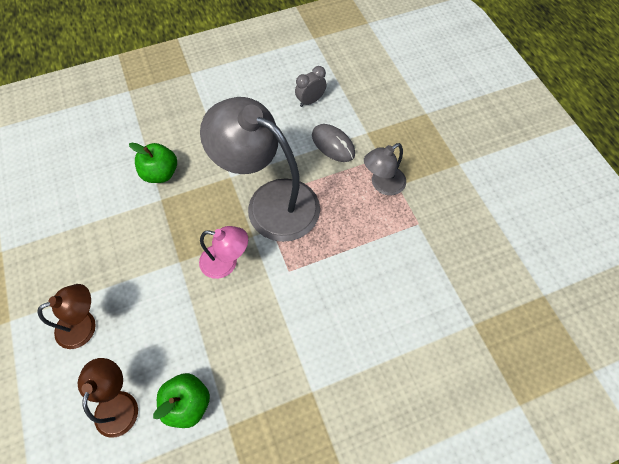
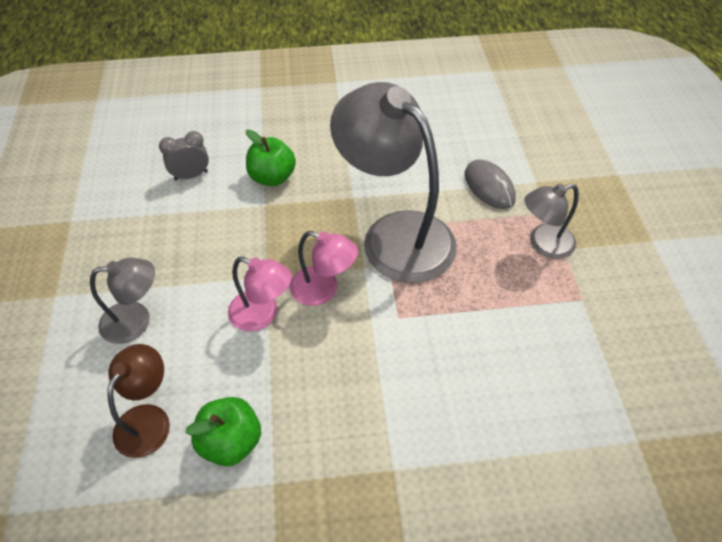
camera: 15 degrees right, 10 degrees down
brown lamp [37,284,96,349] -> grey lamp [90,258,155,344]
grey clock [295,66,327,107] -> grey clock moved to [159,131,209,180]
none -> pink lamp [228,257,292,331]

